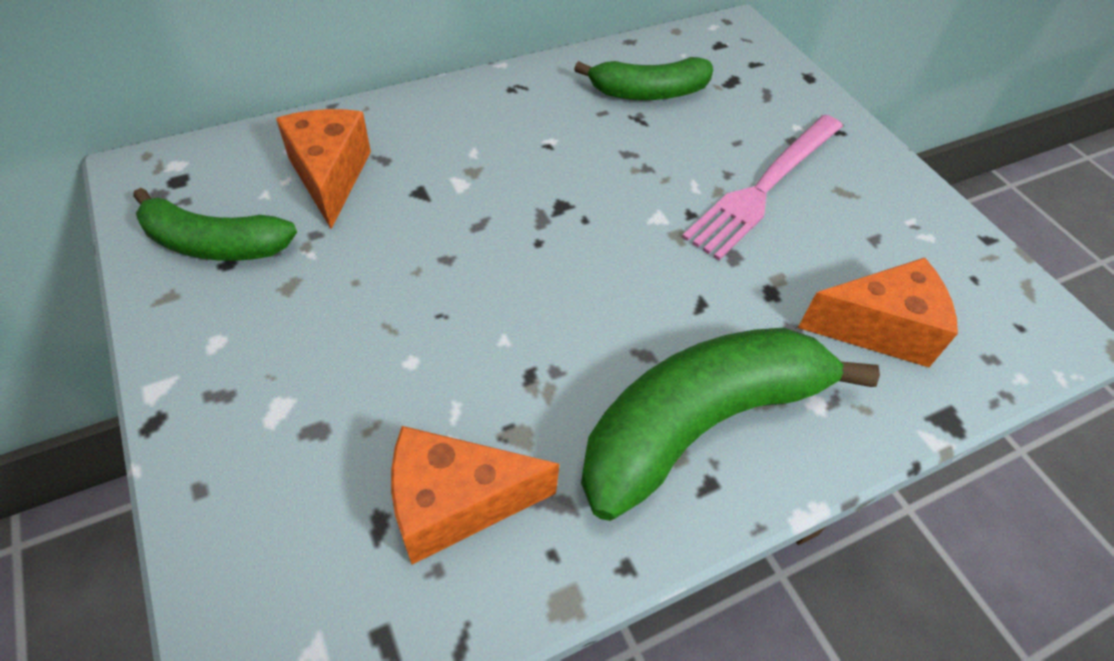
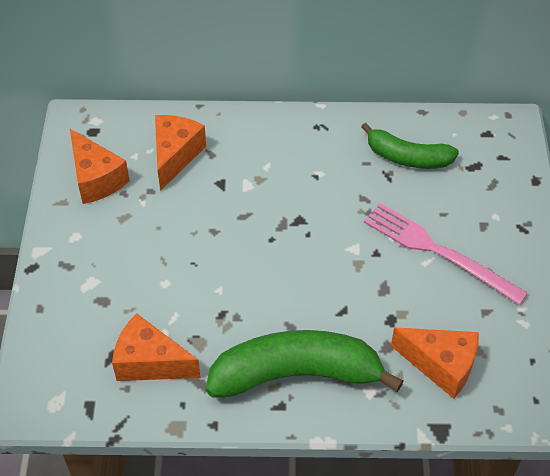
camera: 30 degrees right, 0 degrees up
green banana [133,188,297,261] -> orange cheese [70,129,130,204]
pink fork [682,115,843,261] -> pink fork turned 60 degrees clockwise [364,203,528,305]

